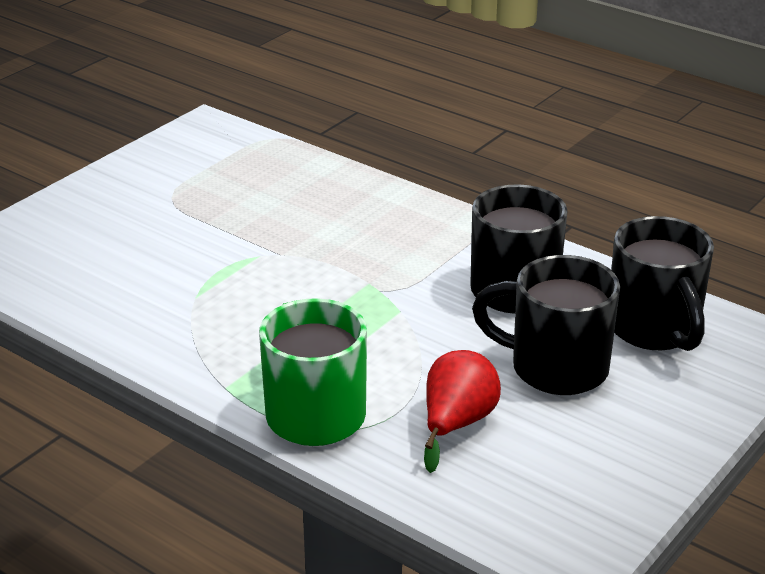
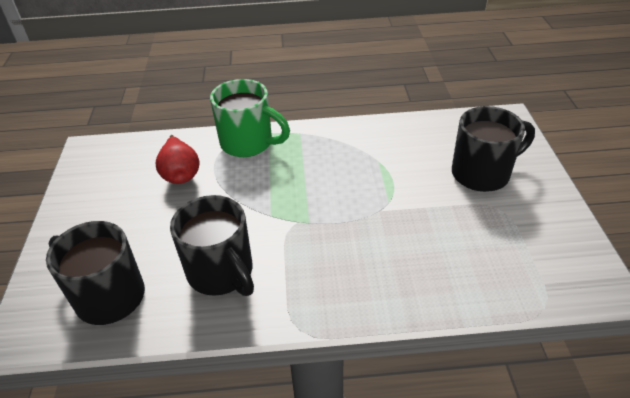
camera: 140 degrees right, 10 degrees up
black mug [472,255,620,395] -> black mug moved to [452,106,535,192]

